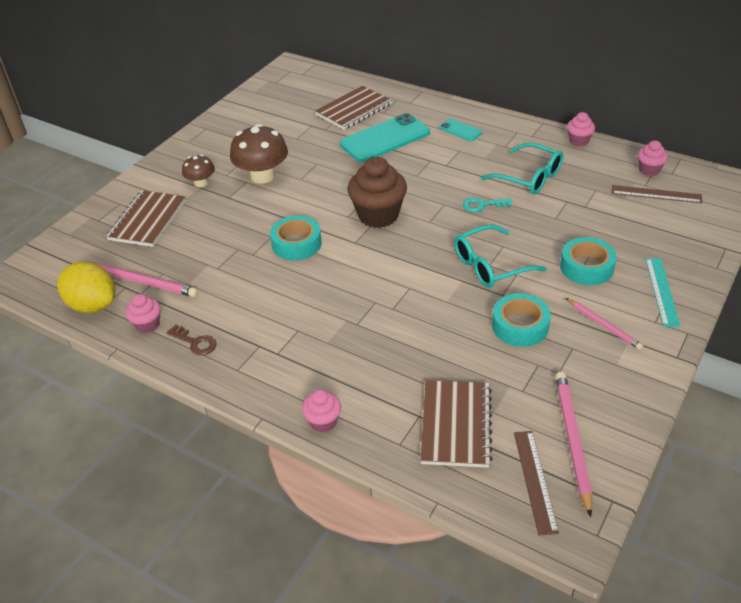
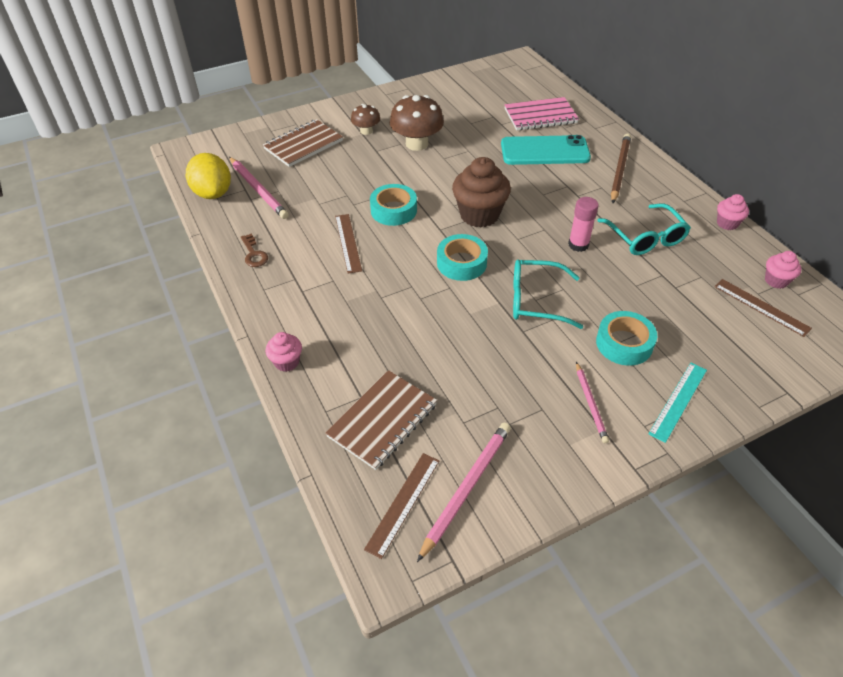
camera: 30 degrees right, 5 degrees up
pink cupcake [126,294,161,333] -> none
brown notebook [315,86,392,130] -> pink notebook [504,97,579,130]
turquoise phone [439,119,482,141] -> brown pencil [611,134,631,203]
turquoise key [463,198,512,212] -> pink glue stick [568,197,599,252]
turquoise tape [492,293,551,347] -> turquoise tape moved to [437,234,488,281]
none -> brown ruler [335,214,362,274]

